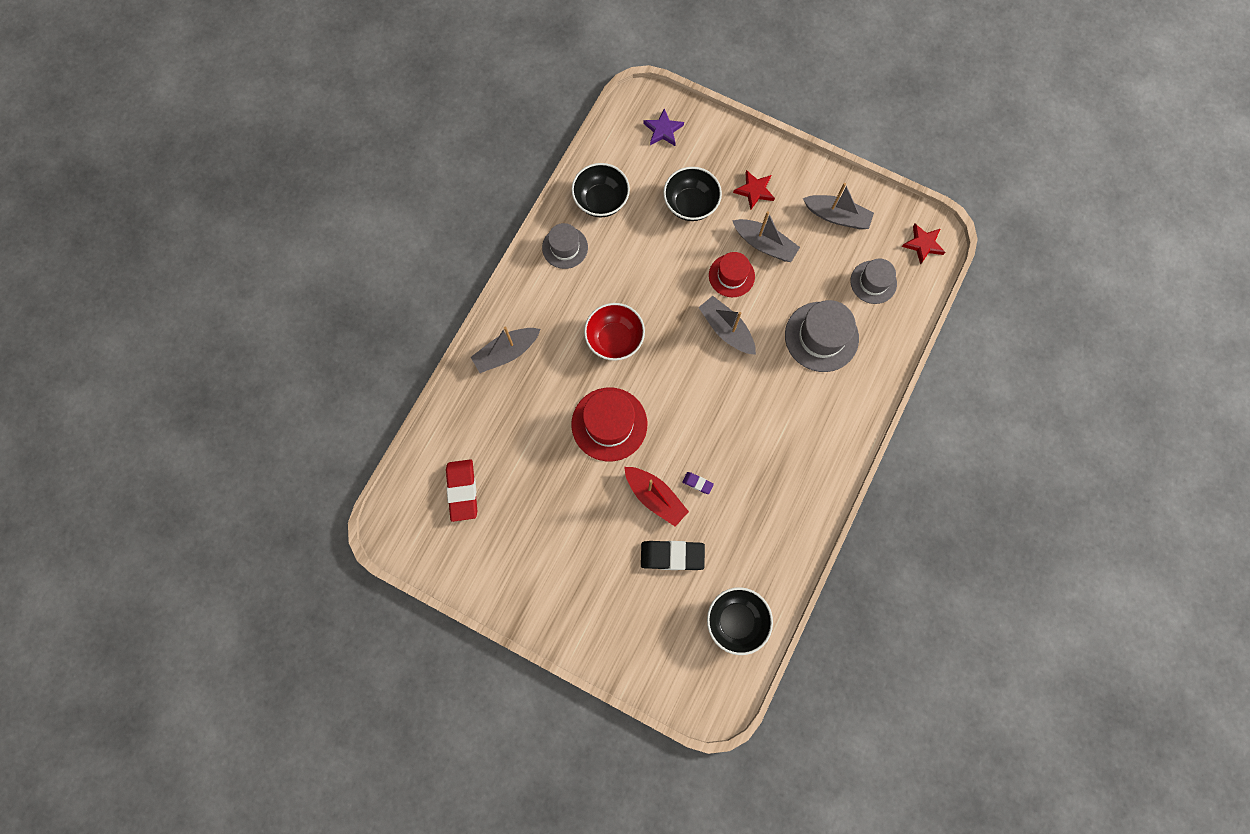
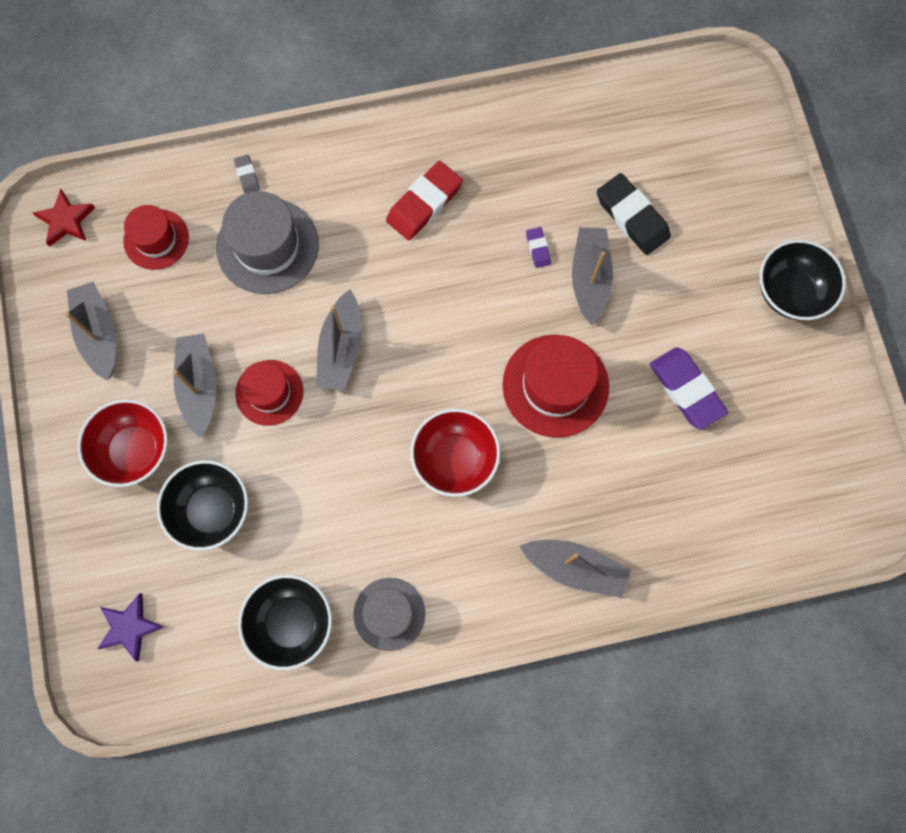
camera: 130 degrees left, 0 degrees up
red eraser [446,459,477,522] -> red eraser moved to [386,161,463,240]
red boat [624,467,689,527] -> grey boat [572,227,613,325]
black bowl [707,587,773,655] -> black bowl moved to [759,240,846,320]
red star [733,170,775,209] -> red bowl [78,399,168,487]
grey hat [850,258,897,304] -> red hat [123,205,189,270]
none -> grey eraser [234,155,260,194]
none -> purple eraser [650,347,728,430]

